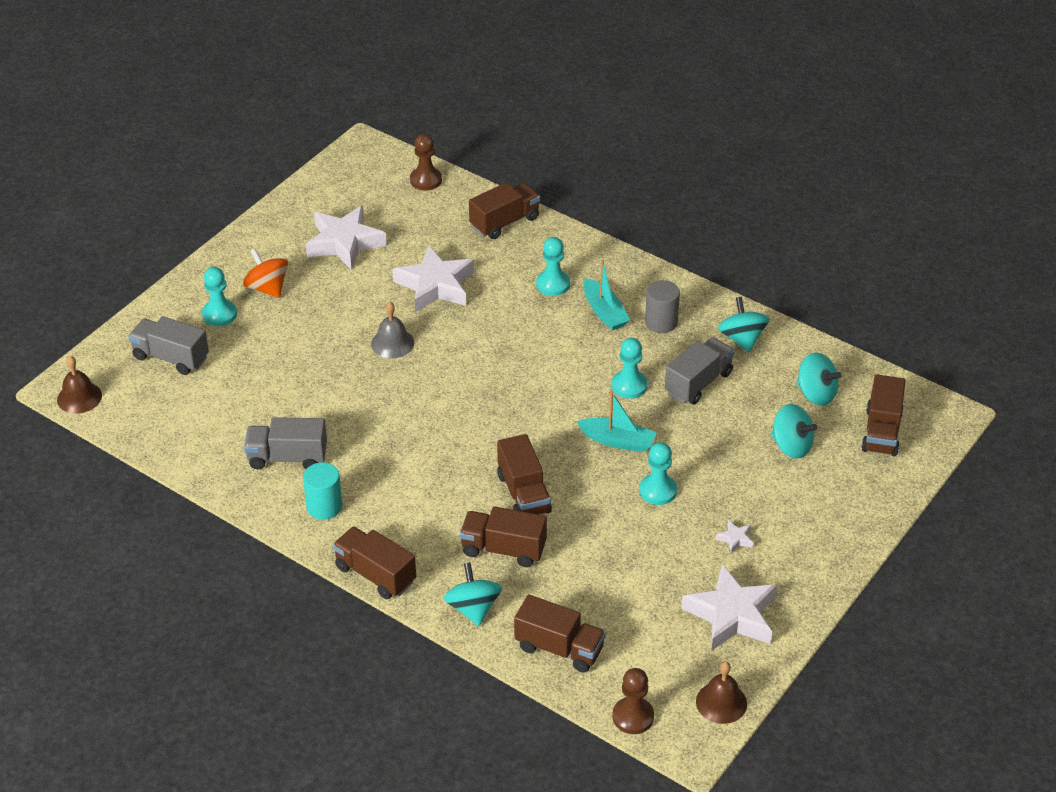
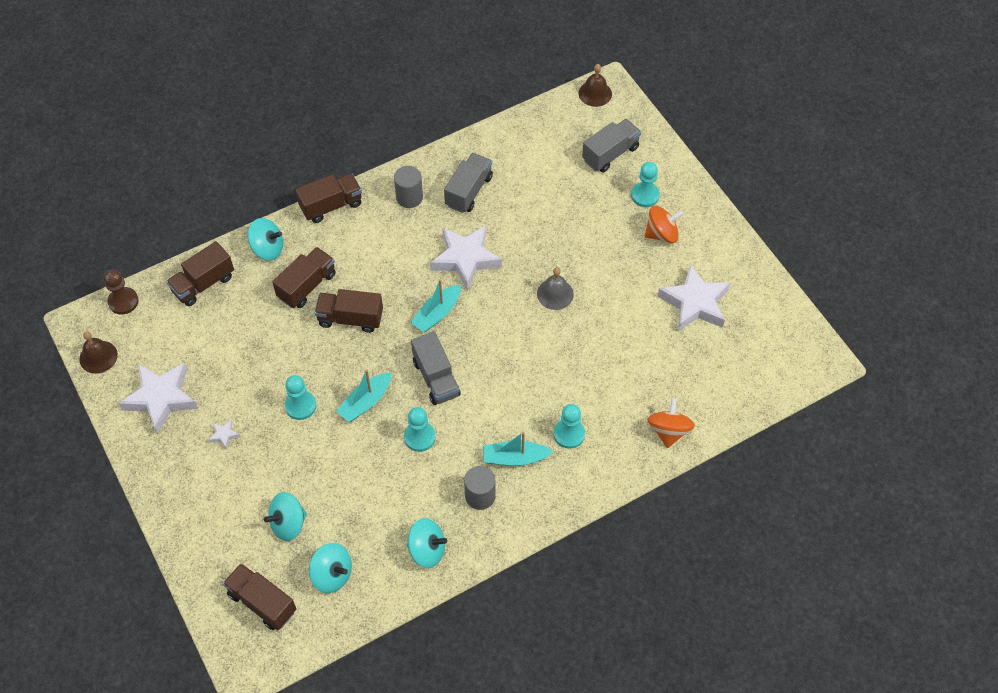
camera: 115 degrees right, 15 degrees up
turquoise cylinder [303,462,342,520] -> grey cylinder [394,166,423,208]
white star [392,246,474,312] -> white star moved to [430,225,502,291]
brown pawn [410,134,442,191] -> none
brown truck [469,182,540,239] -> orange spinning top [647,398,695,448]
grey truck [665,337,735,405] -> grey truck moved to [411,331,461,405]
turquoise spinning top [797,352,842,406] -> turquoise spinning top turned 120 degrees counterclockwise [309,543,352,593]
none -> turquoise boat [410,279,461,332]

